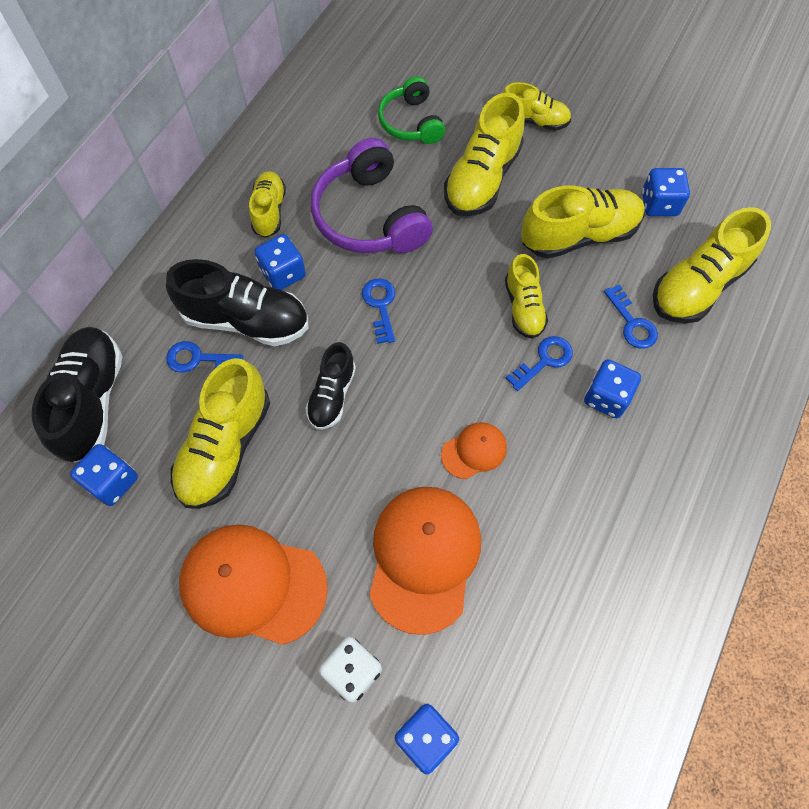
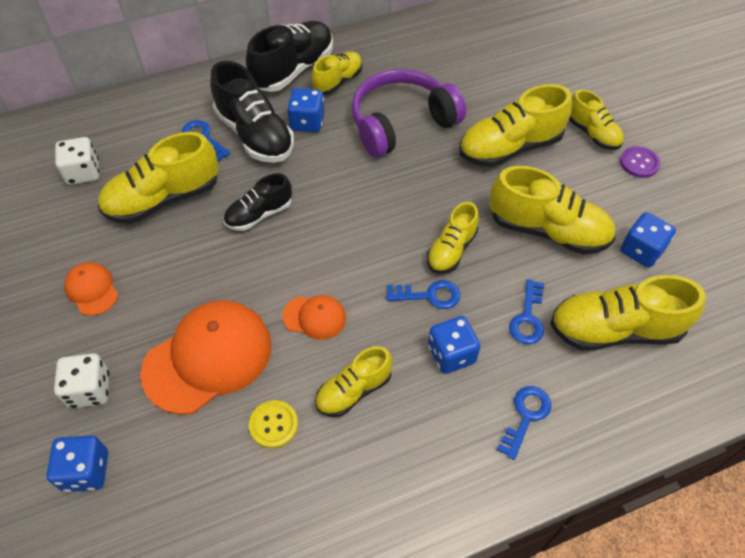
camera: 40 degrees right, 10 degrees down
black shoe [32,327,122,463] -> black shoe moved to [246,21,333,92]
blue dice [70,444,138,506] -> white dice [55,137,99,185]
orange cap [179,524,328,645] -> orange cap [64,262,118,316], size x0.49
purple headphones [311,138,433,253] -> purple headphones turned 45 degrees clockwise [352,69,466,158]
blue key [362,278,395,344] -> blue key moved to [497,386,551,460]
green headphones [378,76,445,144] -> none
none -> yellow button [249,400,298,449]
none -> yellow shoe [315,346,392,417]
none -> purple button [620,146,660,178]

